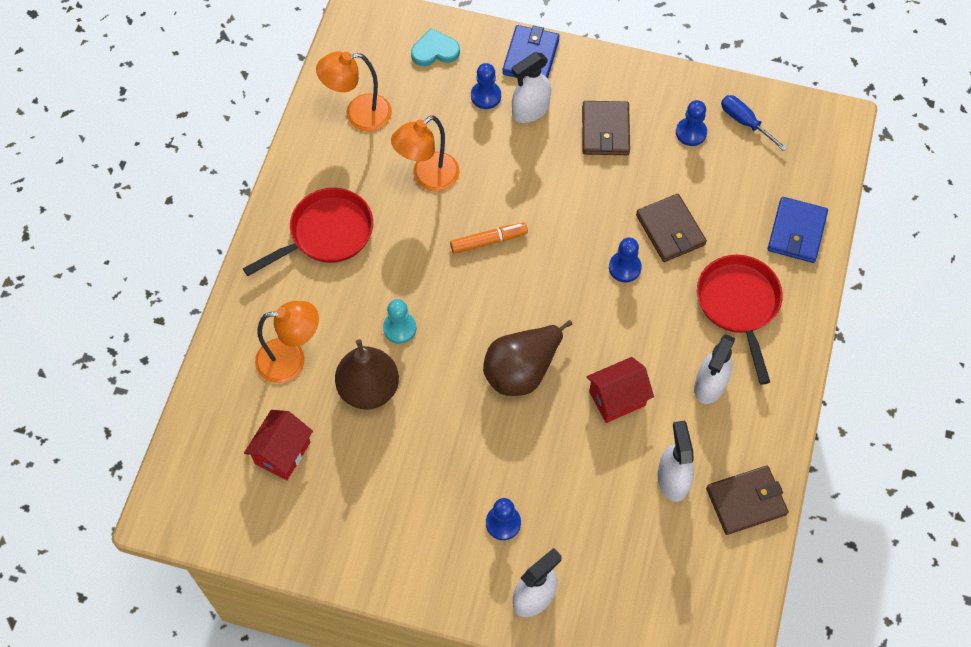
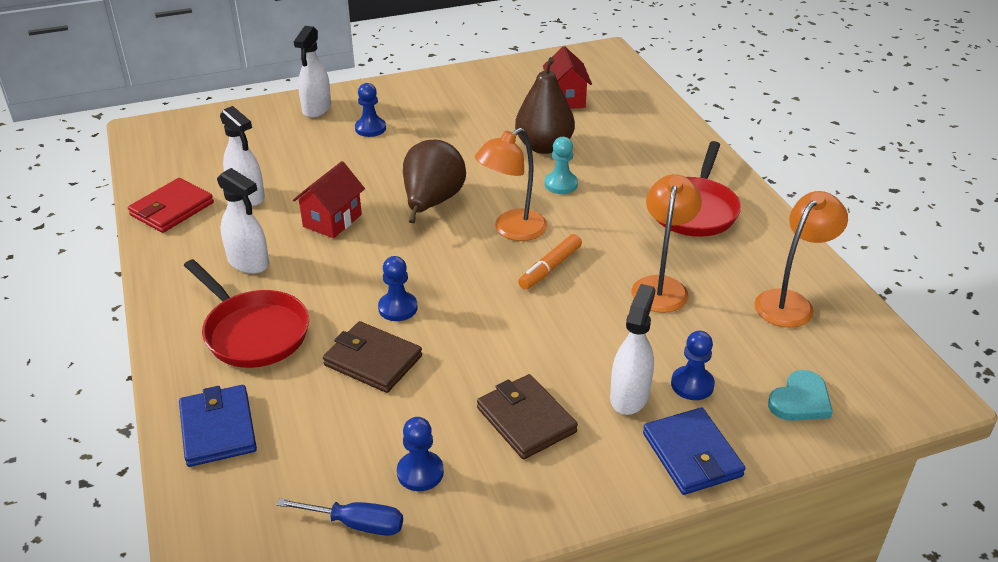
camera: 145 degrees right, 25 degrees down
orange lamp [255,301,319,383] -> orange lamp moved to [475,128,547,241]
white spray bottle [694,334,735,404] -> white spray bottle turned 135 degrees clockwise [217,168,269,274]
brown wallet [706,466,788,535] -> red wallet [128,178,214,233]

